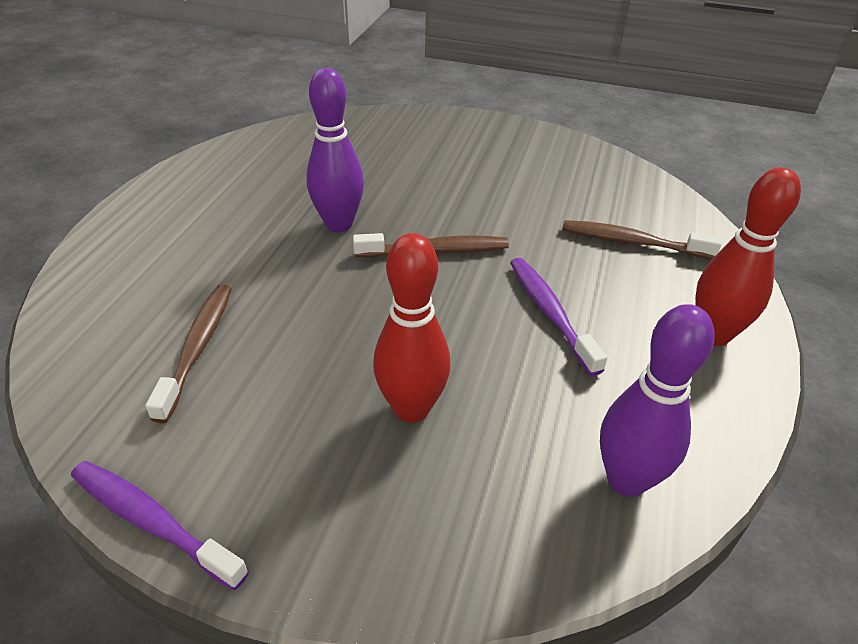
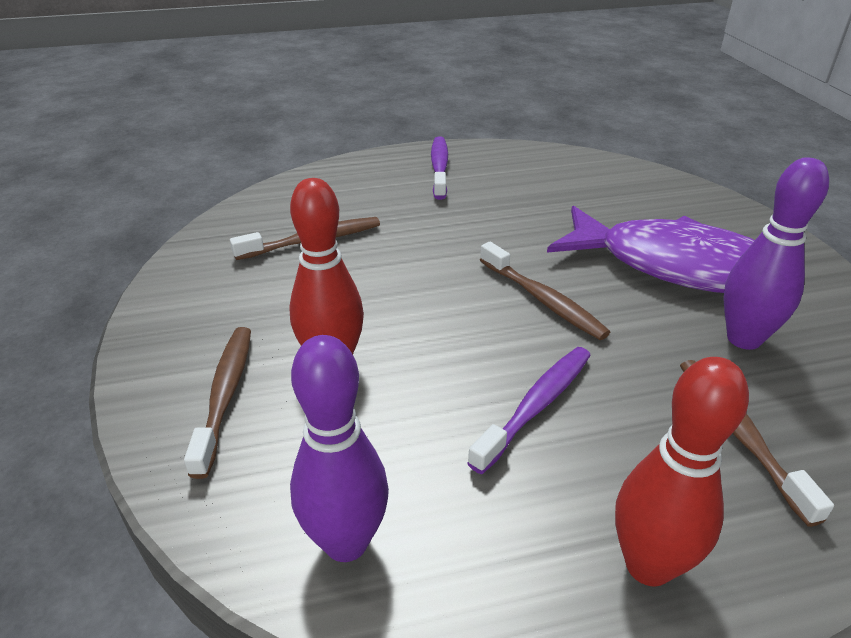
camera: 60 degrees right, 5 degrees down
purple toothbrush [71,461,249,590] -> purple toothbrush moved to [431,136,448,200]
purple bowling pin [307,68,364,232] -> purple bowling pin moved to [723,157,829,350]
none -> brown toothbrush [184,327,251,479]
none -> purple fish [547,206,755,293]

